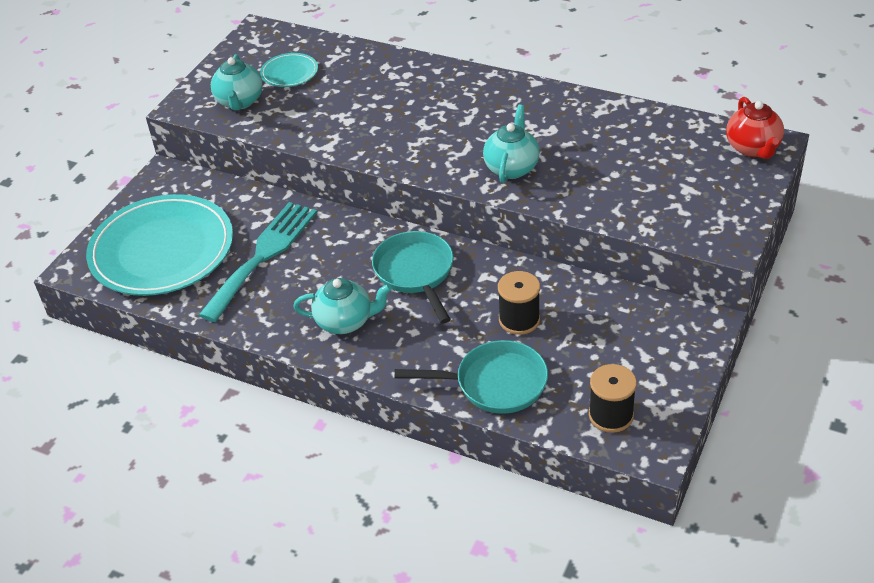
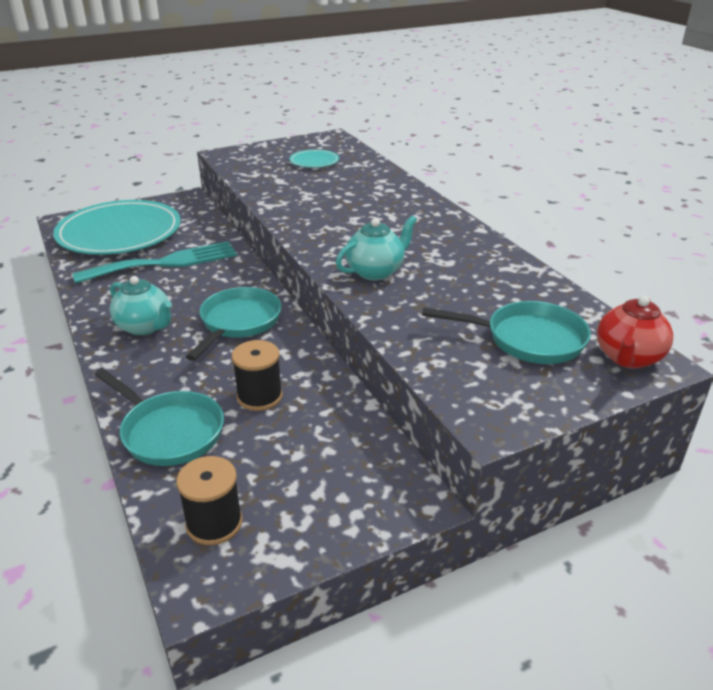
camera: 35 degrees right, 10 degrees down
turquoise teapot [211,54,263,111] -> none
none -> turquoise pan [422,301,591,364]

